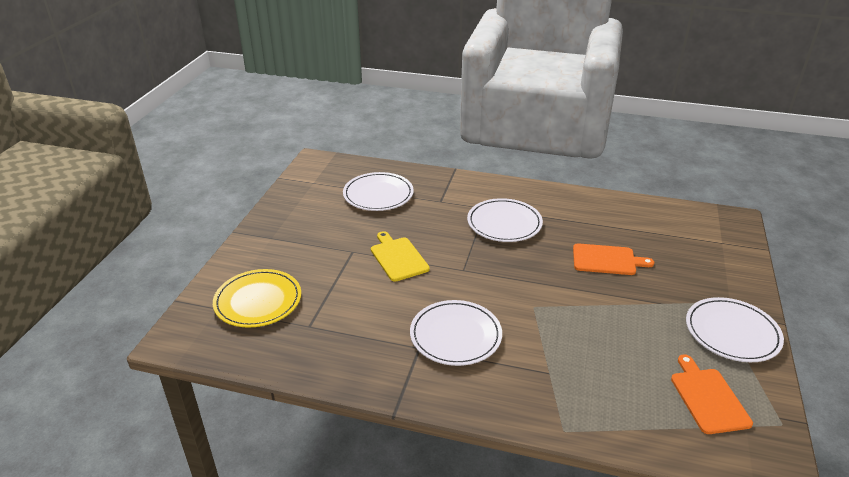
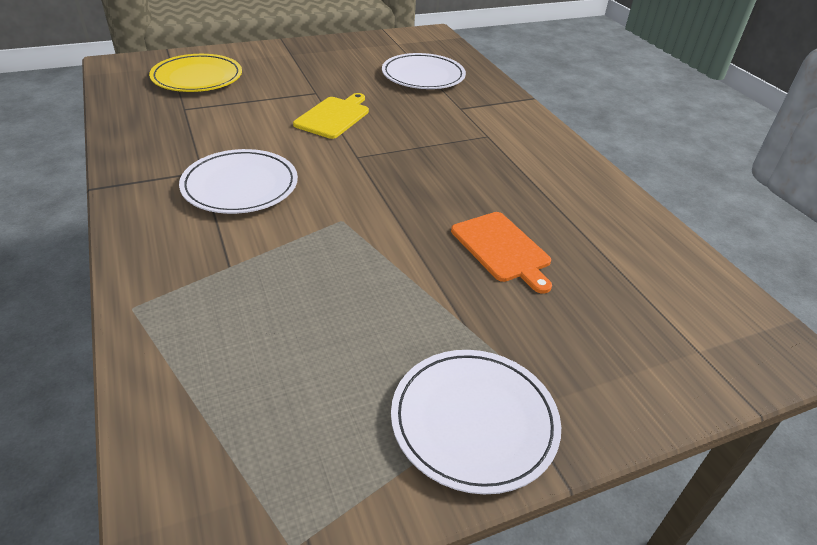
camera: 50 degrees right, 5 degrees up
white plate [467,198,543,242] -> none
orange cutting board [671,354,753,434] -> none

